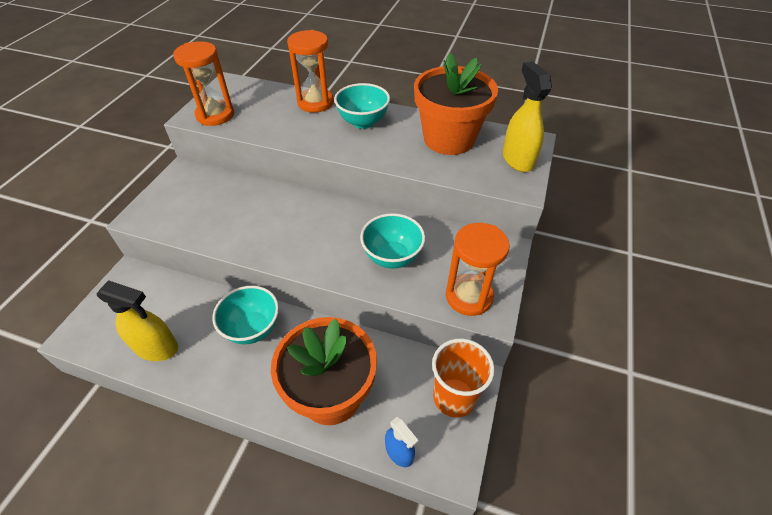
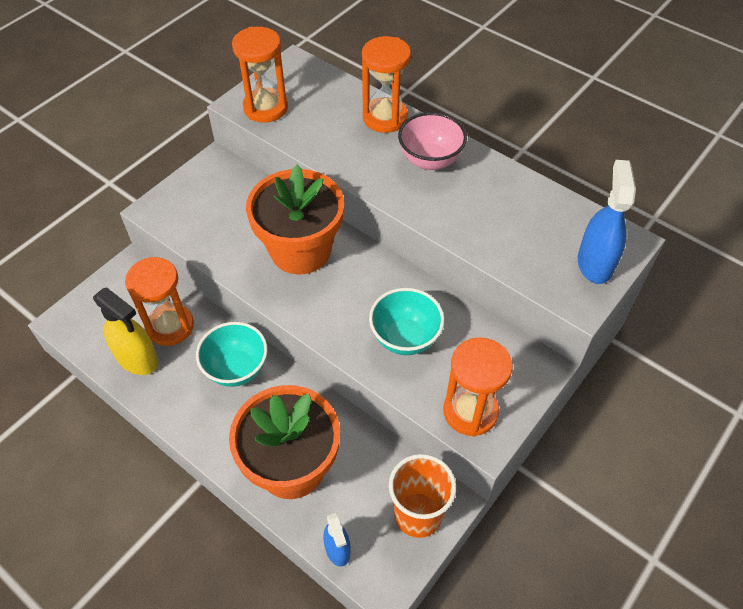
camera: 20 degrees right, 5 degrees up
turquoise bowl [334,83,390,129] -> pink bowl [398,112,467,170]
orange flower pot [414,53,498,155] -> orange flower pot moved to [246,165,344,275]
yellow spray bottle [503,62,552,172] -> blue spray bottle [578,160,636,284]
none -> orange hourglass [125,257,194,346]

